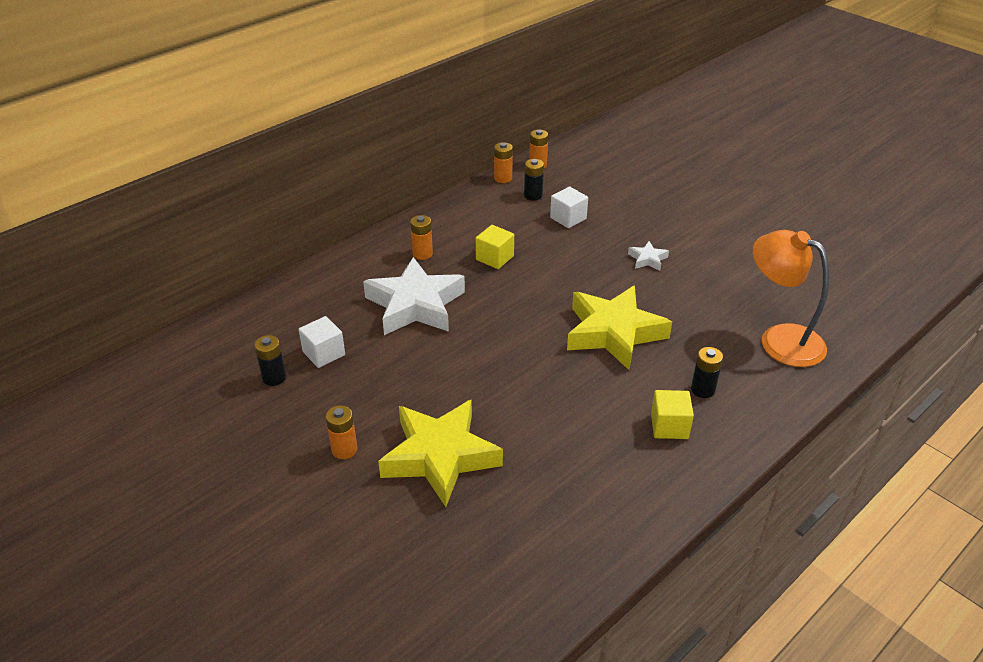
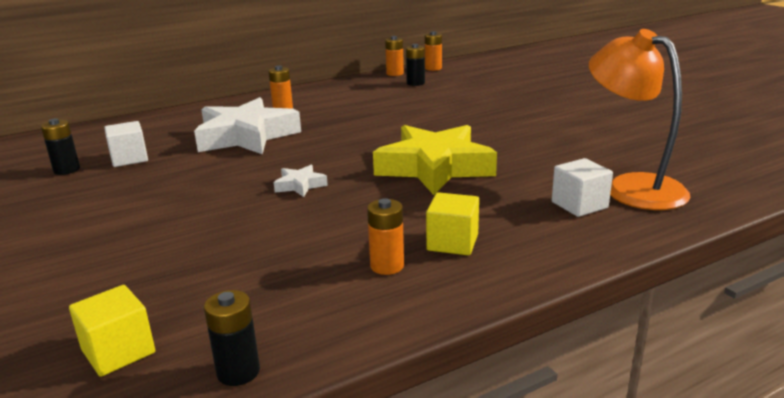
camera: 15 degrees right, 15 degrees down
orange battery [326,405,357,459] -> orange battery moved to [367,198,404,275]
yellow star [378,400,503,507] -> none
yellow cube [476,225,514,269] -> yellow cube moved to [69,285,155,377]
white cube [550,187,588,228] -> white cube moved to [552,158,613,217]
white star [628,241,669,271] -> white star moved to [274,165,328,197]
black battery [691,347,723,398] -> black battery moved to [204,290,260,386]

